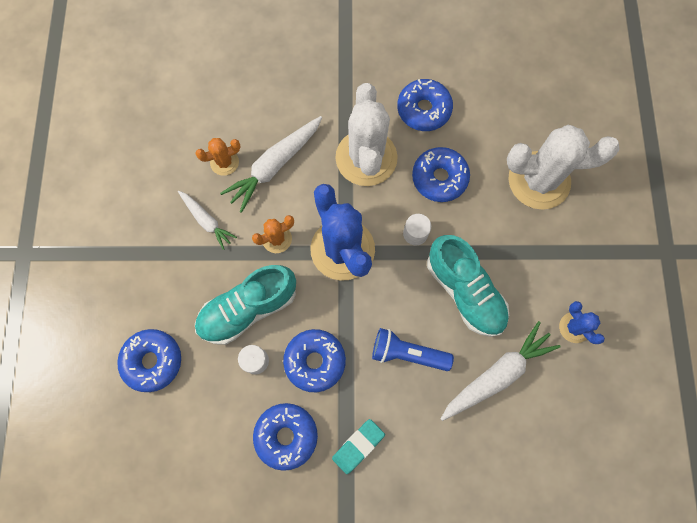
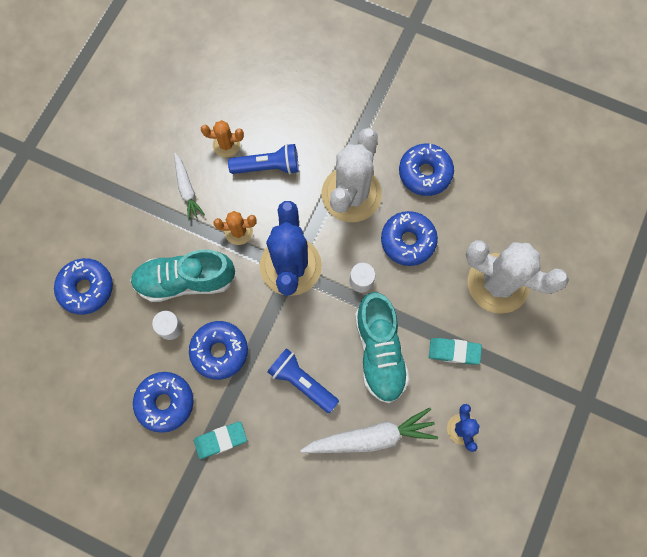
camera: 25 degrees right, 0 degrees up
white carrot [220,116,322,213] -> blue flashlight [228,144,299,174]
none -> turquoise eraser [429,338,482,365]

